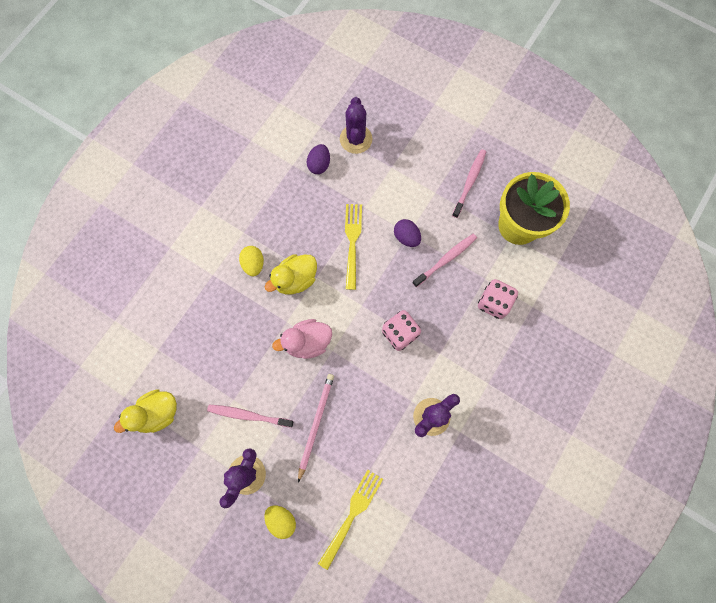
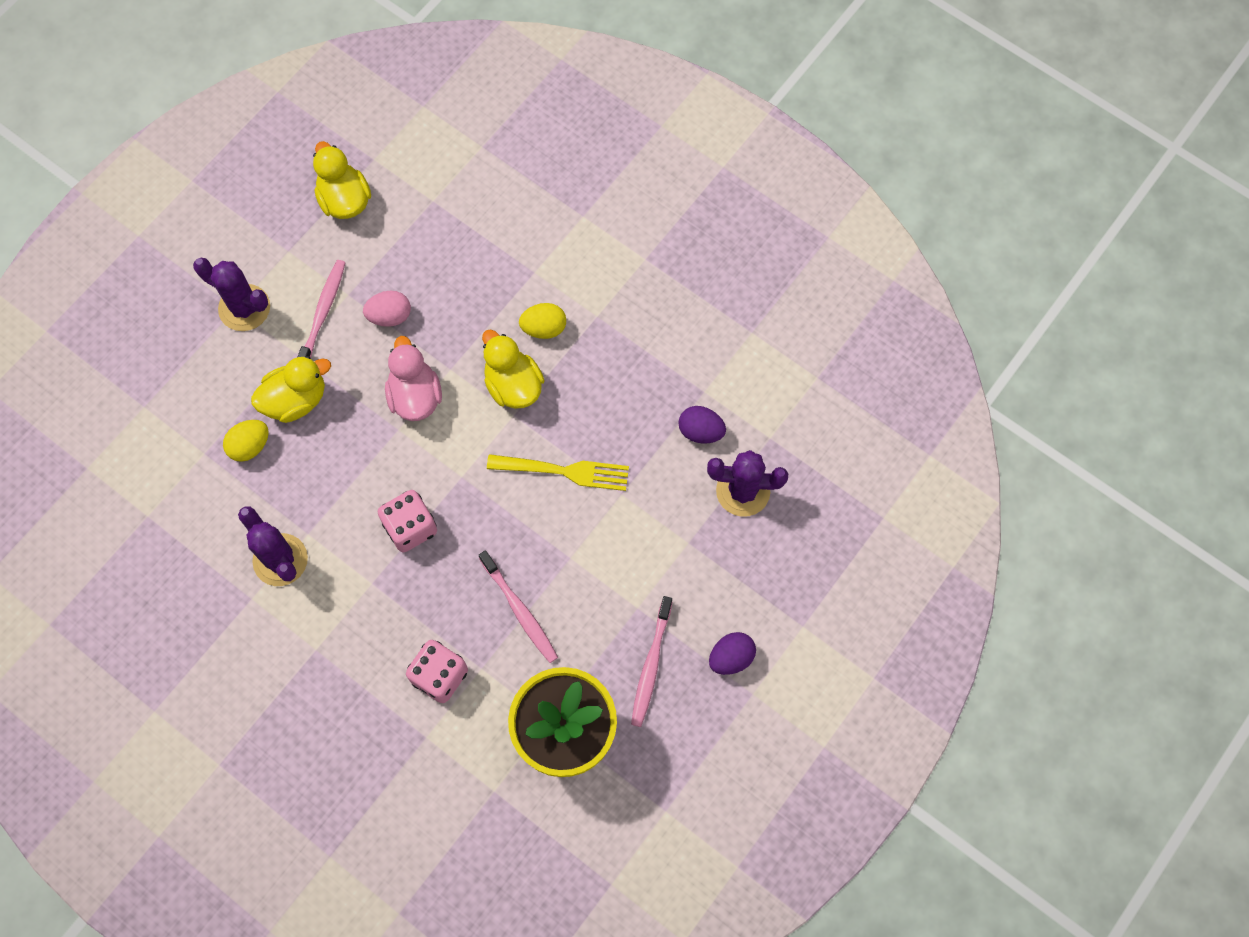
camera: 95 degrees right, 5 degrees down
yellow egg [264,506,296,539] -> yellow egg moved to [223,420,269,462]
pink pencil [298,374,334,483] -> yellow duck [251,356,331,423]
yellow fork [318,470,383,570] -> none
purple egg [394,219,421,247] -> purple egg moved to [709,632,756,675]
pink toothbrush [452,149,486,218] -> pink toothbrush turned 75 degrees clockwise [631,596,673,727]
none -> pink egg [363,291,411,327]

